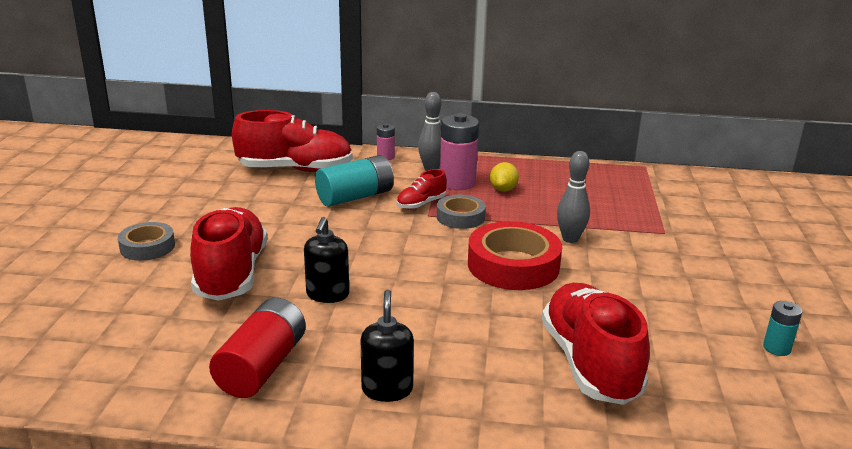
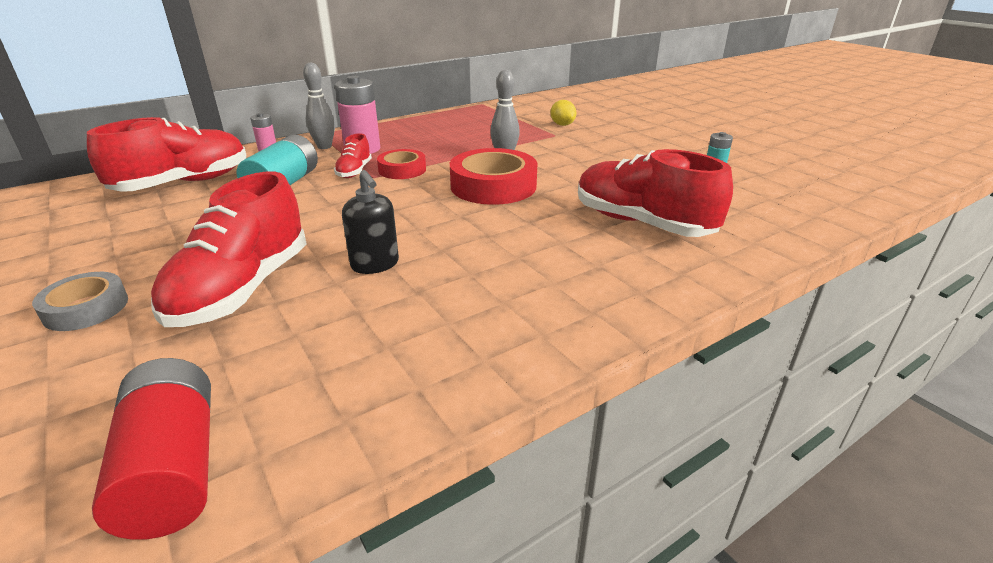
camera: 40 degrees left, 5 degrees up
red shoe [190,207,268,301] -> red shoe turned 120 degrees counterclockwise [151,172,307,327]
red battery [209,298,306,398] -> red battery moved to [92,358,211,540]
black soap dispenser [361,289,414,402] -> none
grey tape [437,195,486,229] -> red tape [377,149,426,179]
yellow lemon [490,162,519,192] -> yellow lemon moved to [550,100,577,126]

